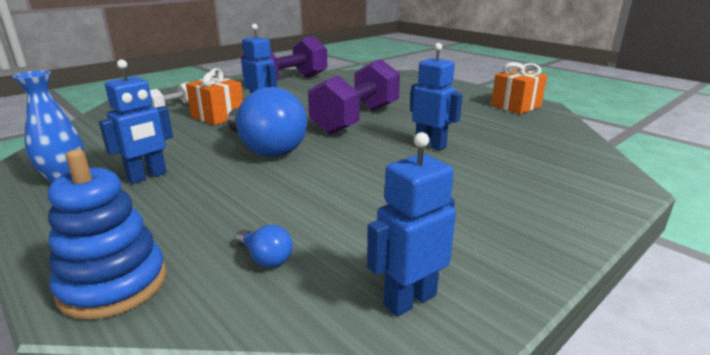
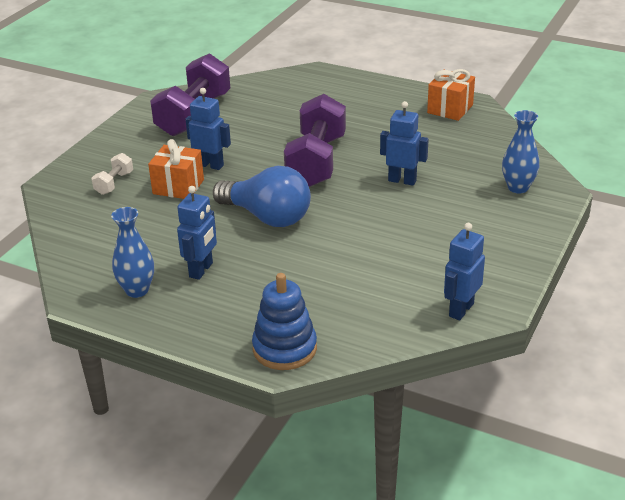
camera: 20 degrees left, 10 degrees up
blue light bulb [235,225,293,268] -> none
none -> blue vase [502,110,539,194]

